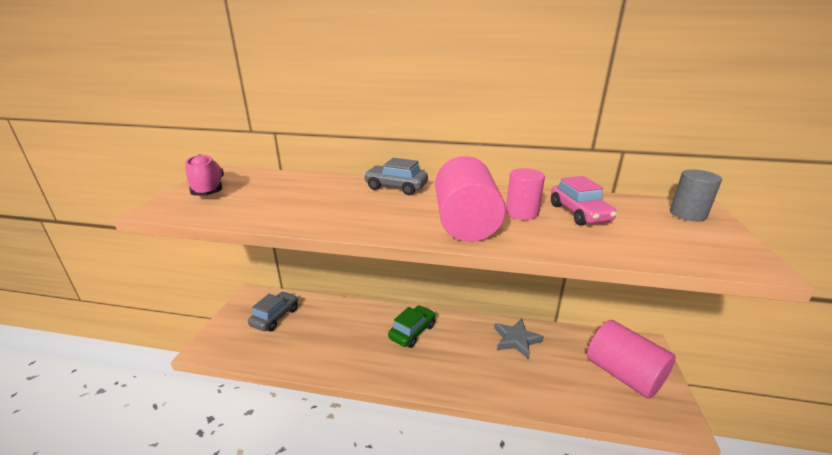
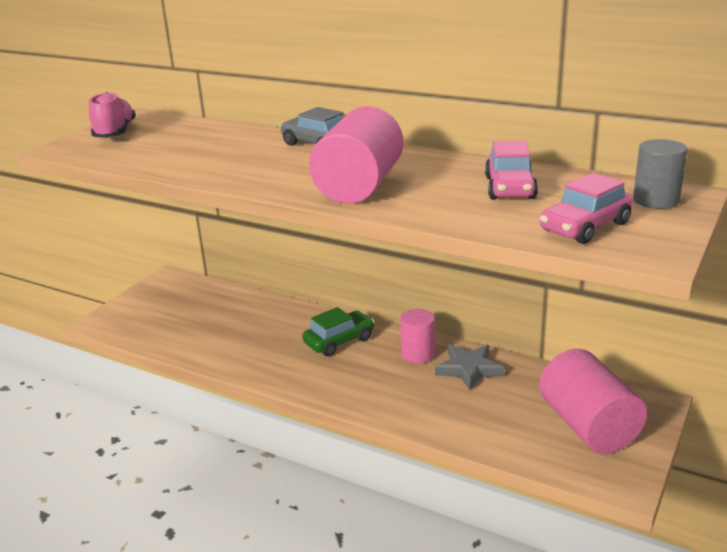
camera: 20 degrees right, 0 degrees up
grey car [248,292,298,332] -> none
pink cylinder [506,168,545,220] -> pink cylinder moved to [400,309,435,364]
none -> pink car [540,173,633,244]

